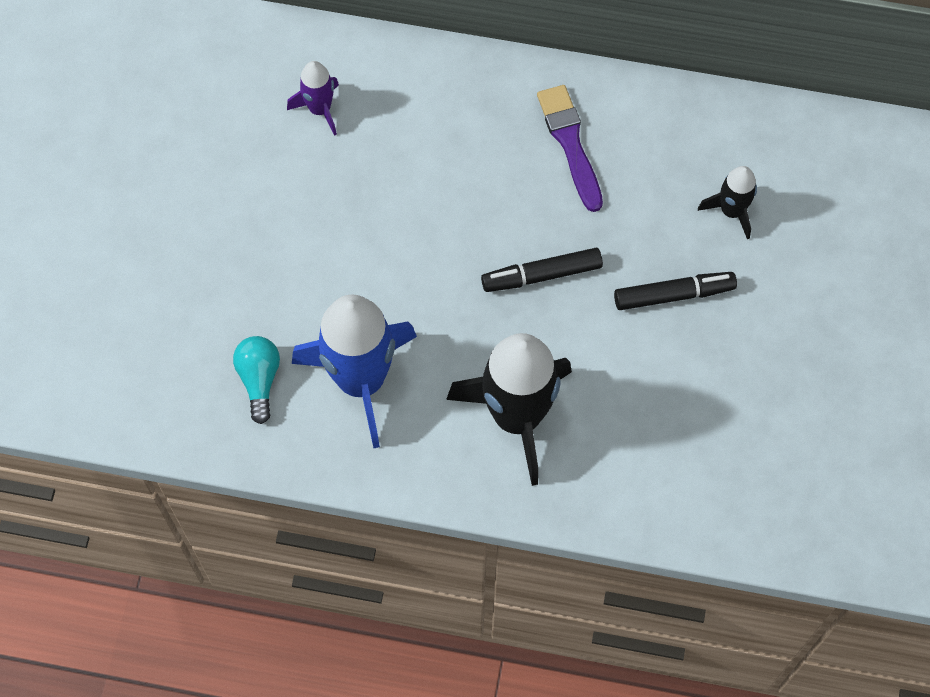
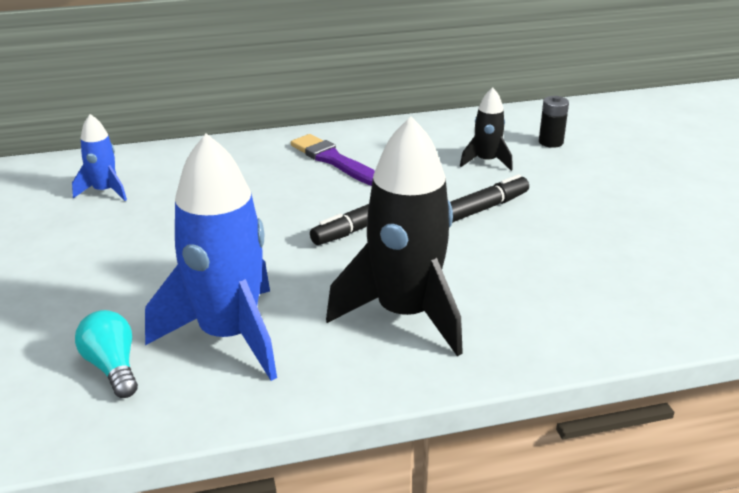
camera: 25 degrees left, 35 degrees down
purple rocket [287,61,339,136] -> blue rocket [72,114,127,201]
none -> black battery [539,96,569,148]

